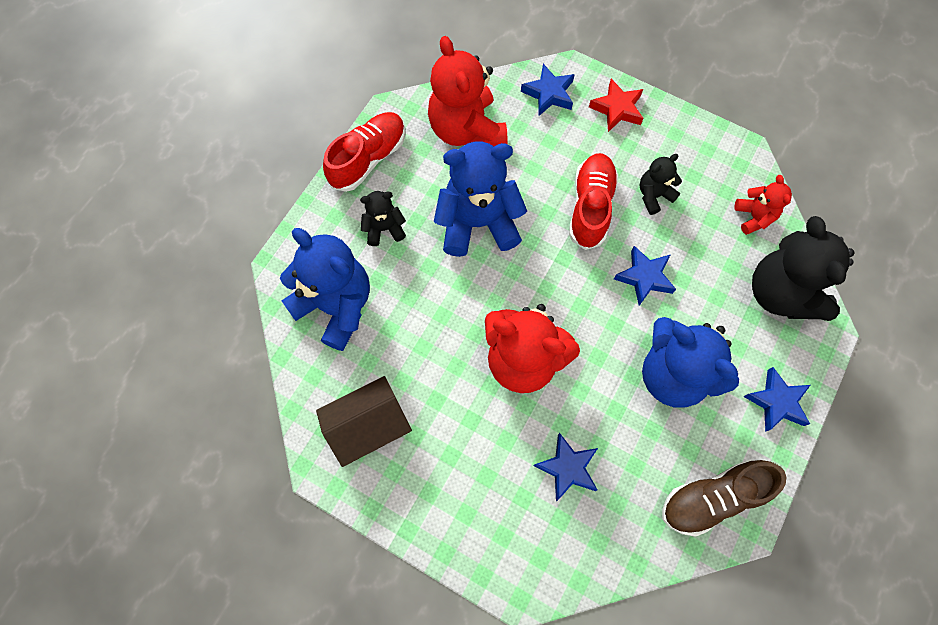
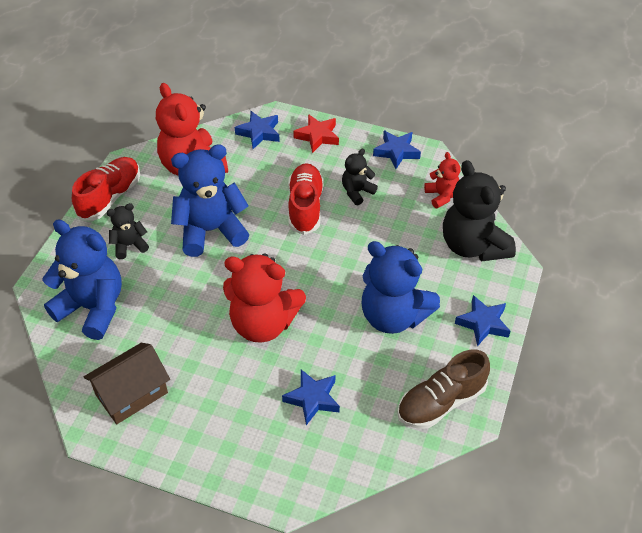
camera: 10 degrees left, 20 degrees down
blue star [614,246,676,306] -> blue star moved to [373,131,421,169]

